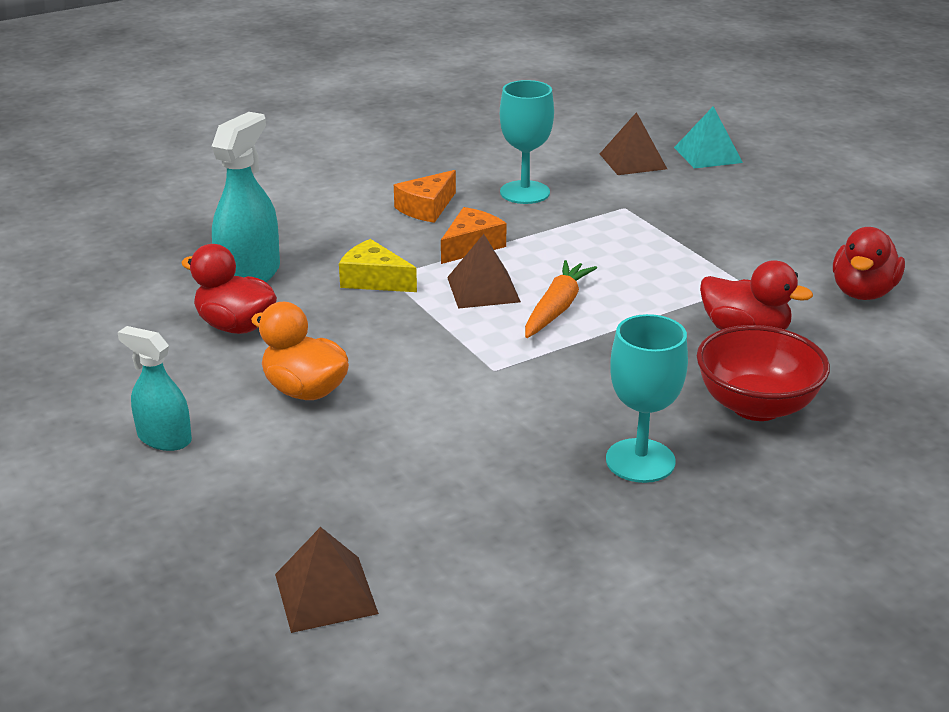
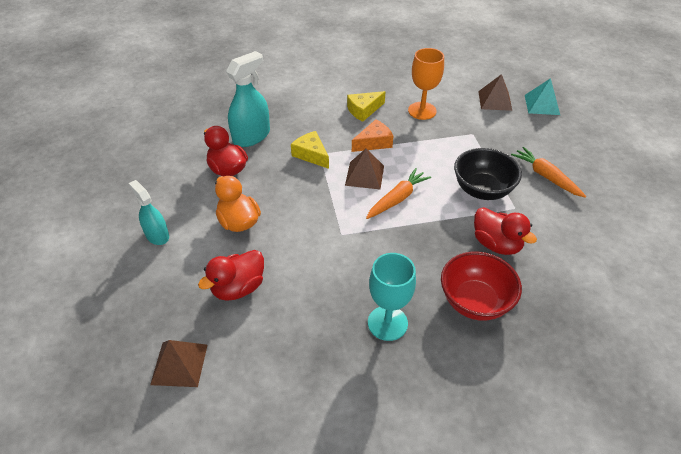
camera: 20 degrees right, 15 degrees up
orange cheese [394,170,456,223] -> yellow cheese [347,91,386,122]
turquoise goblet [500,80,554,204] -> orange goblet [408,48,444,120]
red duck [833,227,905,300] -> red duck moved to [198,250,264,301]
none -> black bowl [454,148,522,200]
none -> orange carrot [511,147,586,198]

